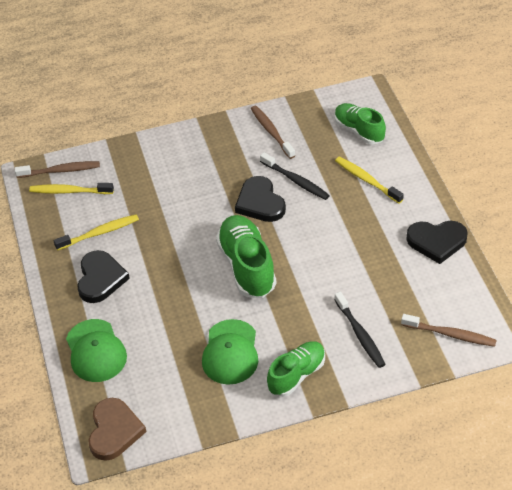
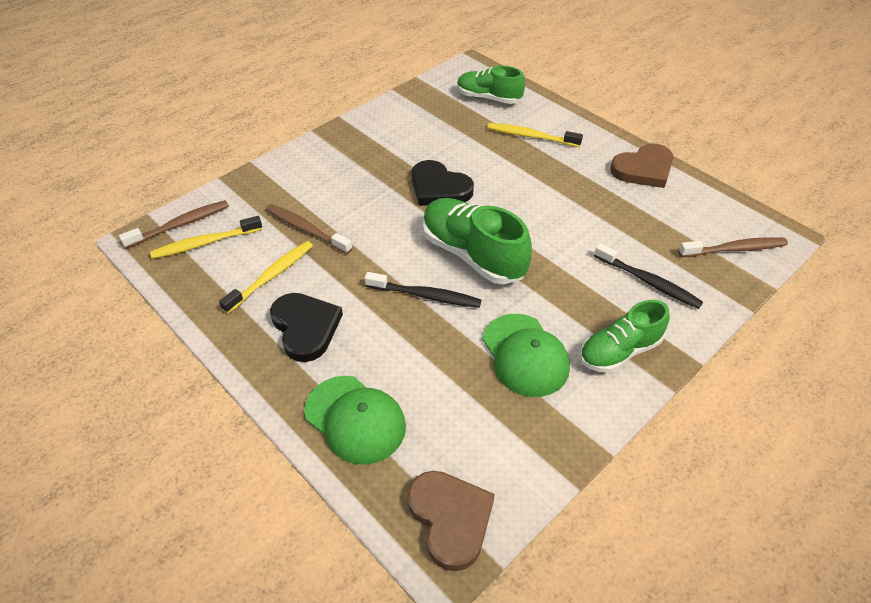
camera: 30 degrees left, 0 degrees up
brown toothbrush [251,106,295,159] -> brown toothbrush moved to [266,204,352,254]
black toothbrush [260,152,330,200] -> black toothbrush moved to [365,272,481,308]
green shoe [267,341,325,397] -> green shoe turned 135 degrees counterclockwise [580,300,670,373]
black heart [406,221,468,264] -> brown heart [610,143,674,188]

